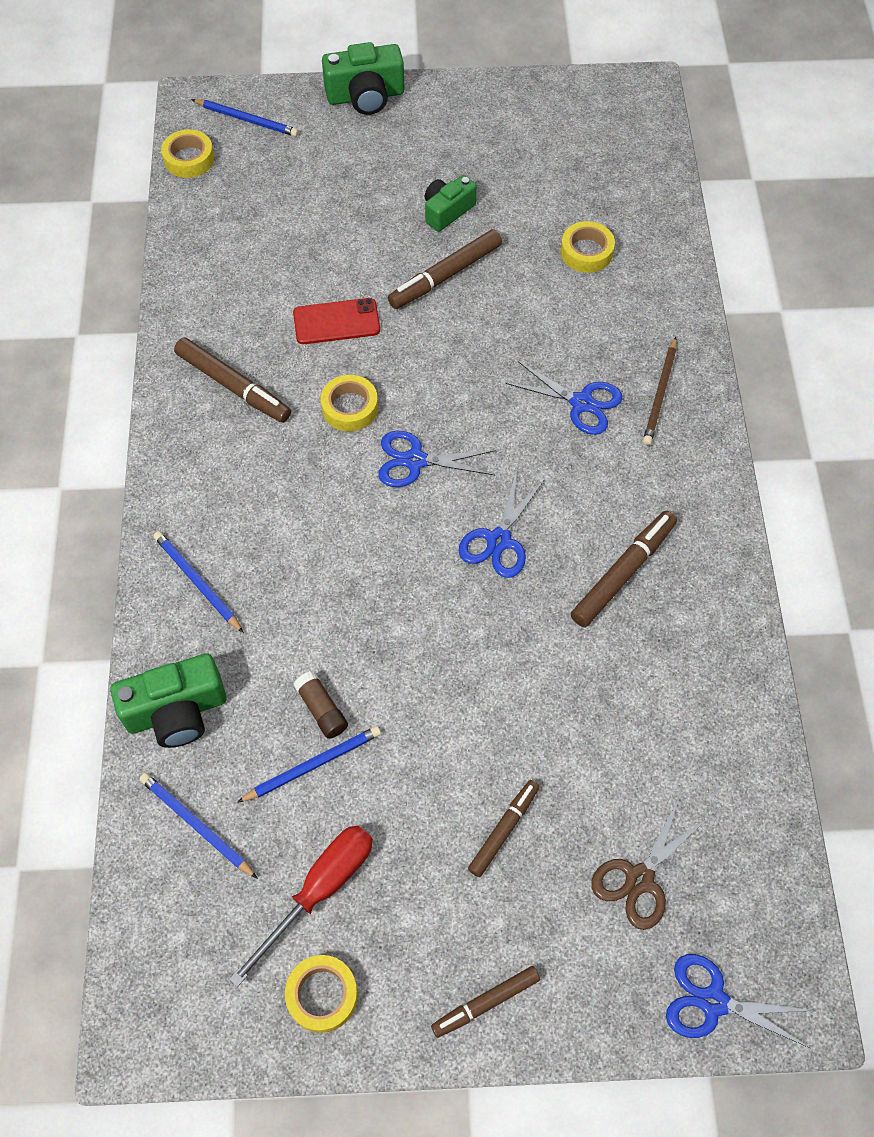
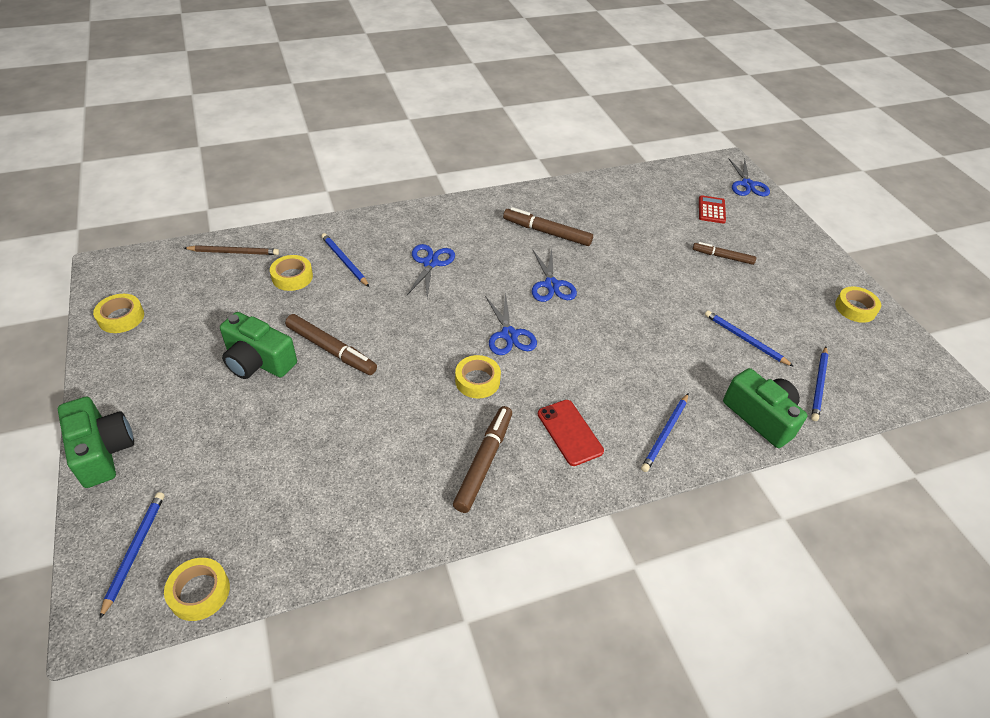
camera: 110 degrees left, 15 degrees down
red screwdriver [229,825,373,987] -> none
red phone [293,298,380,344] -> red phone moved to [538,400,604,466]
brown glue stick [293,671,348,739] -> none
green camera [425,175,477,232] -> green camera [220,312,297,379], size x1.51
brown marker [431,966,540,1038] -> none
blue scissors [459,470,545,578] -> blue scissors turned 75 degrees clockwise [532,250,577,302]
brown scissors [591,799,708,930] -> red calculator [699,195,726,224]
brown pencil [643,337,677,445] -> brown pencil moved to [184,245,279,255]
none -> yellow tape [93,294,144,333]
none -> blue pencil [321,233,369,287]

